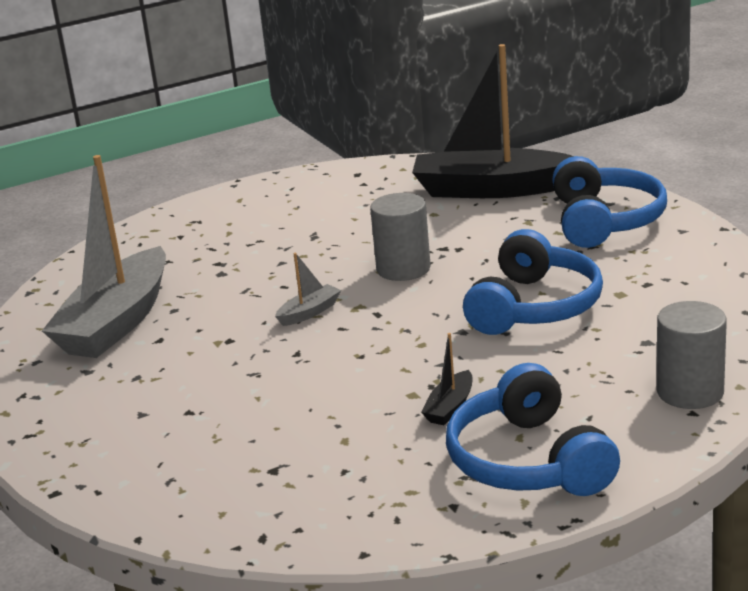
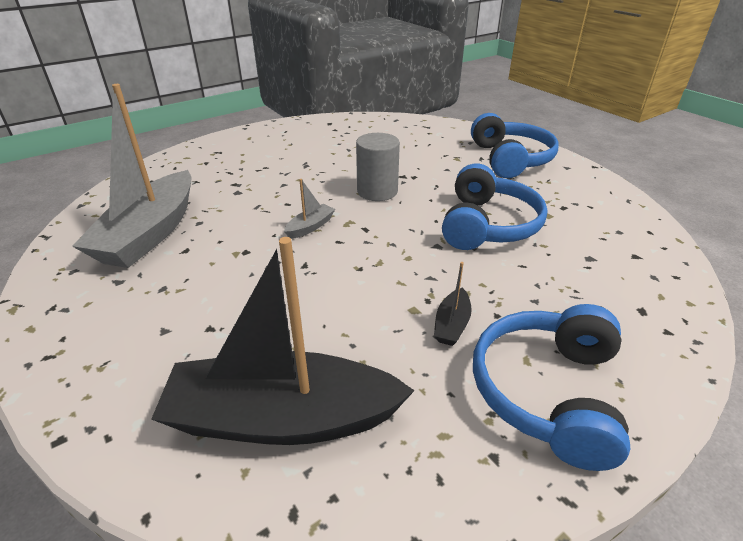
camera: 10 degrees left, 10 degrees up
black boat [412,44,574,198] -> black boat moved to [151,237,415,445]
blue headphones [446,363,620,496] -> blue headphones turned 45 degrees clockwise [473,304,630,471]
grey cylinder [657,301,727,409] -> none

